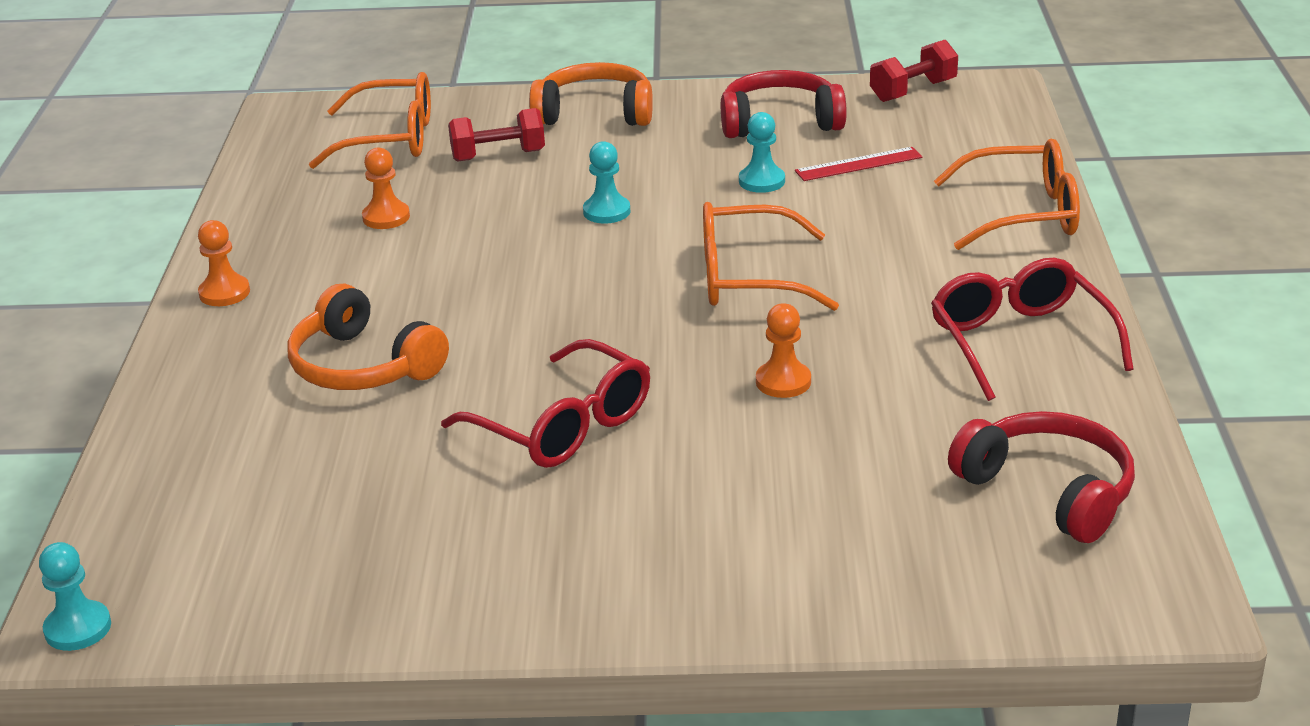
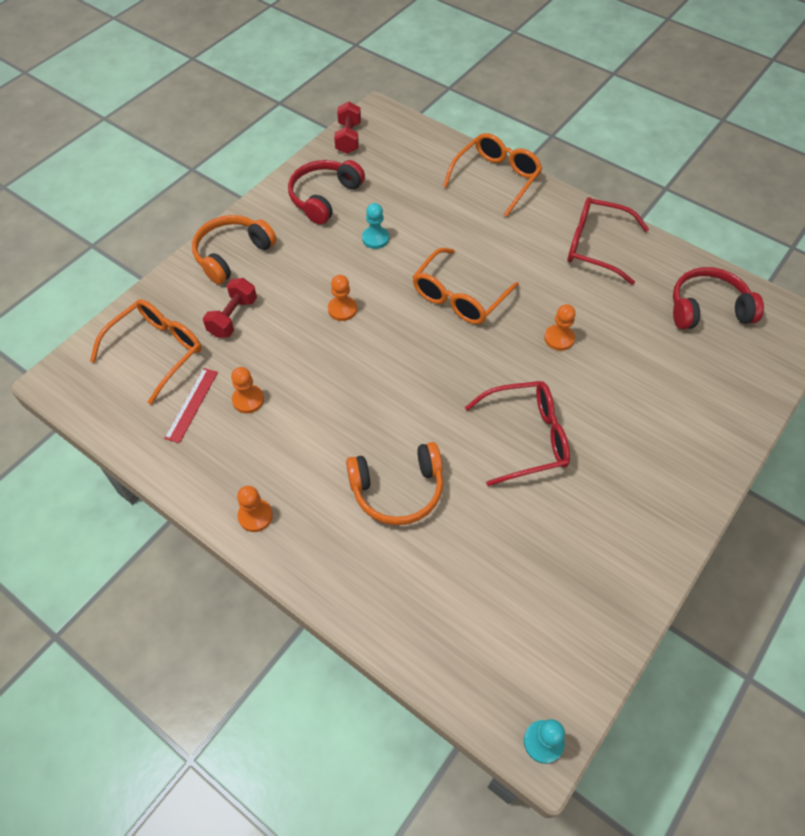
camera: 55 degrees left, 25 degrees up
turquoise pawn [583,141,630,224] -> orange pawn [328,275,357,321]
red ruler [795,147,922,181] -> red ruler moved to [164,368,218,443]

